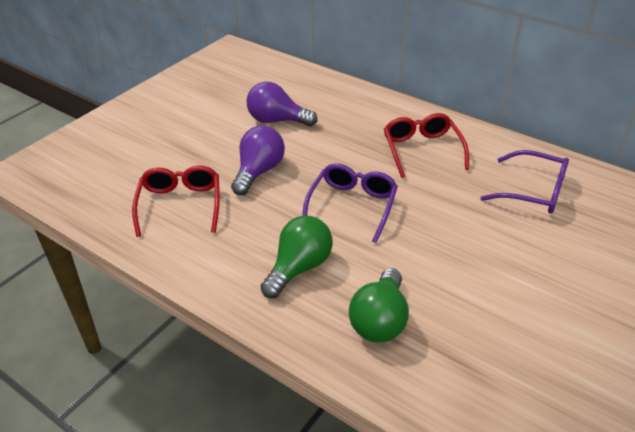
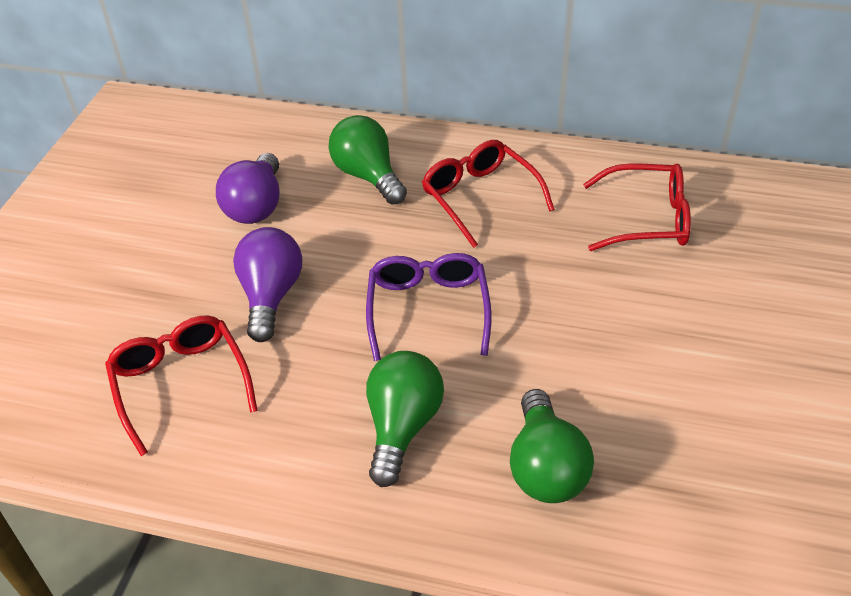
camera: 20 degrees left, 5 degrees up
purple light bulb [247,82,318,126] -> purple light bulb turned 75 degrees counterclockwise [216,153,280,224]
purple glasses [480,150,569,214] -> red glasses [583,163,691,251]
none -> green light bulb [329,115,407,204]

